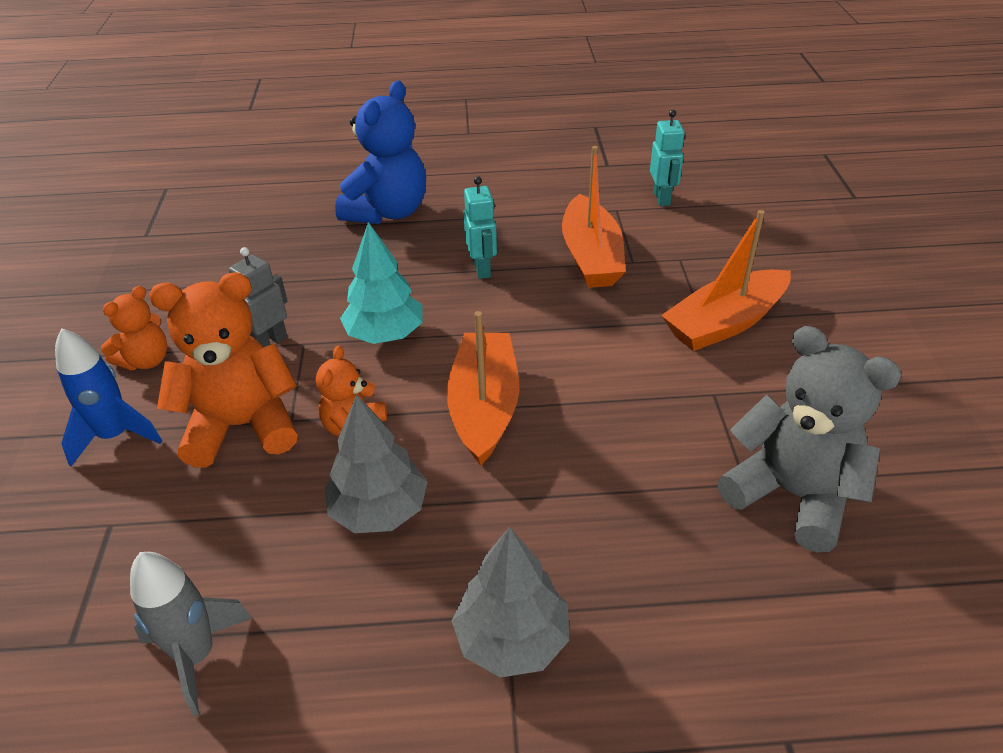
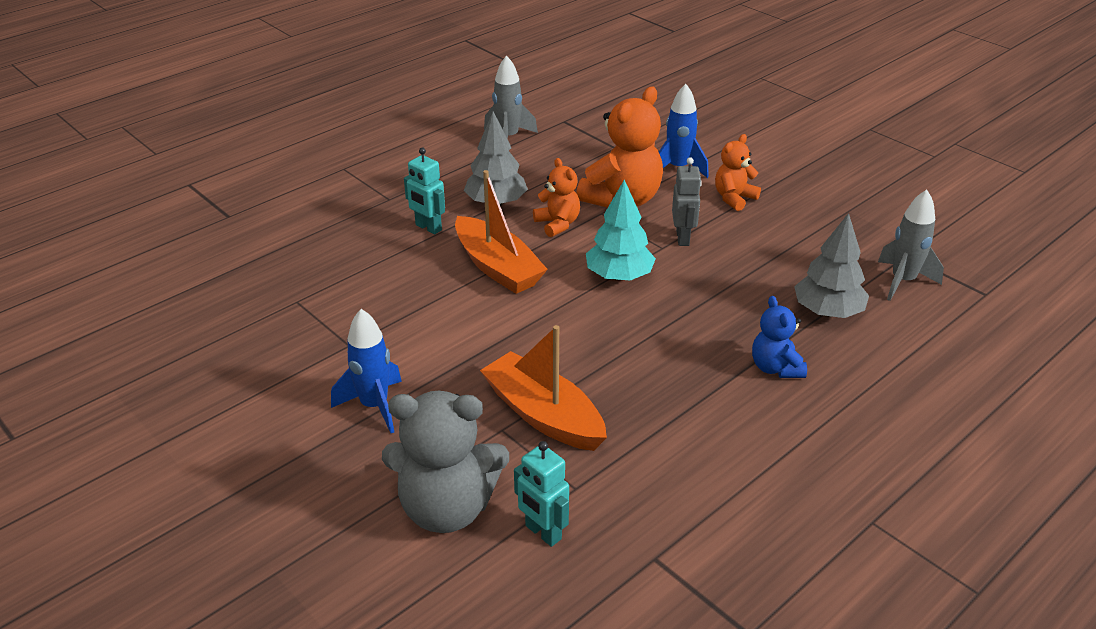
camera: 140 degrees right, 5 degrees down
orange teddy bear [101,286,167,370] -> orange teddy bear turned 45 degrees clockwise [715,134,761,211]
blue teddy bear [335,80,426,224] -> blue teddy bear [752,296,807,378], size x0.55
grey tree [452,527,569,678] -> grey tree moved to [794,213,869,318]
turquoise robot [463,176,497,279] -> turquoise robot moved to [404,148,445,234]
orange boat [661,210,791,351] -> blue rocket [331,309,402,433]
grey teddy bear [717,326,902,553] -> grey teddy bear moved to [382,391,509,533]
none -> grey rocket [878,190,944,301]

